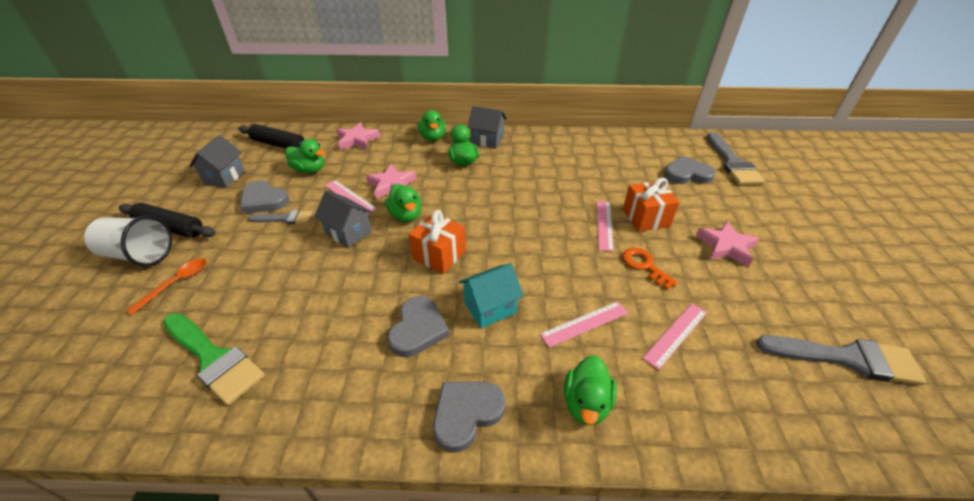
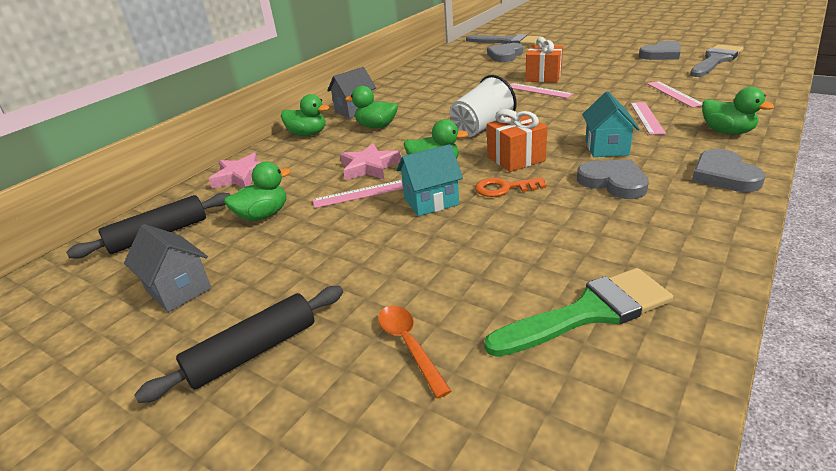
camera: 55 degrees left, 10 degrees down
white cup [84,215,172,267] -> white cup moved to [450,75,517,137]
grey heart [240,180,289,214] -> grey heart moved to [639,41,681,60]
grey brush [248,210,312,224] -> none
grey house [314,190,372,248] -> turquoise house [397,144,463,216]
orange key [623,248,678,289] -> orange key moved to [475,178,546,197]
pink star [696,221,760,267] -> none

